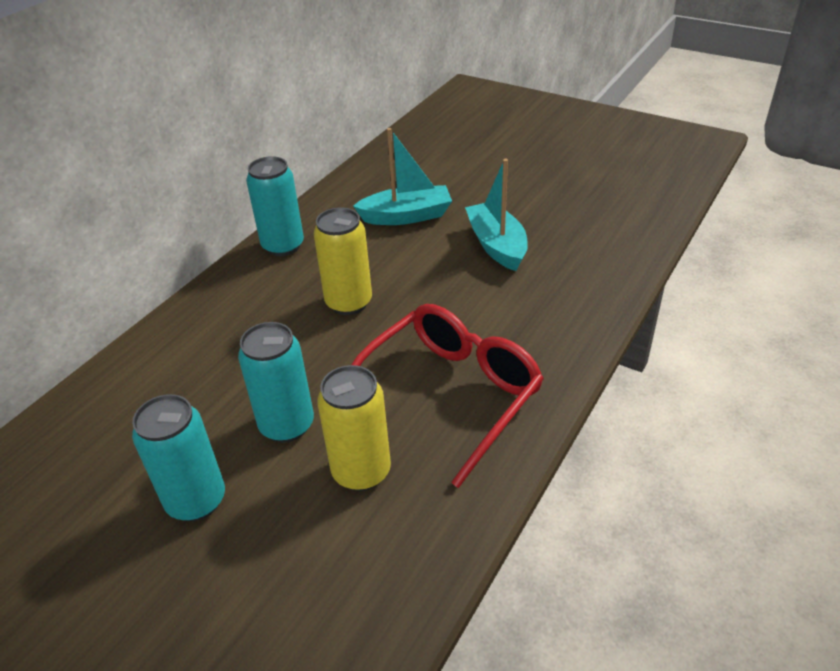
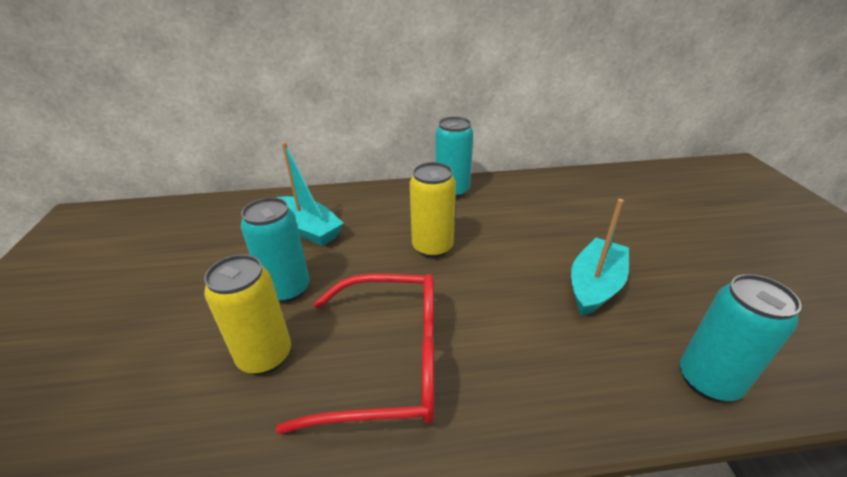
camera: 50 degrees right, 5 degrees down
turquoise can [132,394,225,521] -> turquoise can moved to [680,274,802,402]
turquoise boat [353,128,452,225] -> turquoise boat moved to [277,142,344,246]

